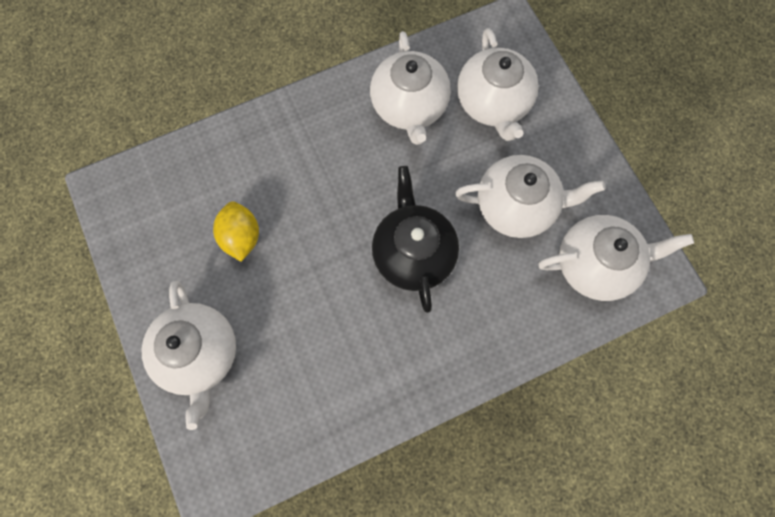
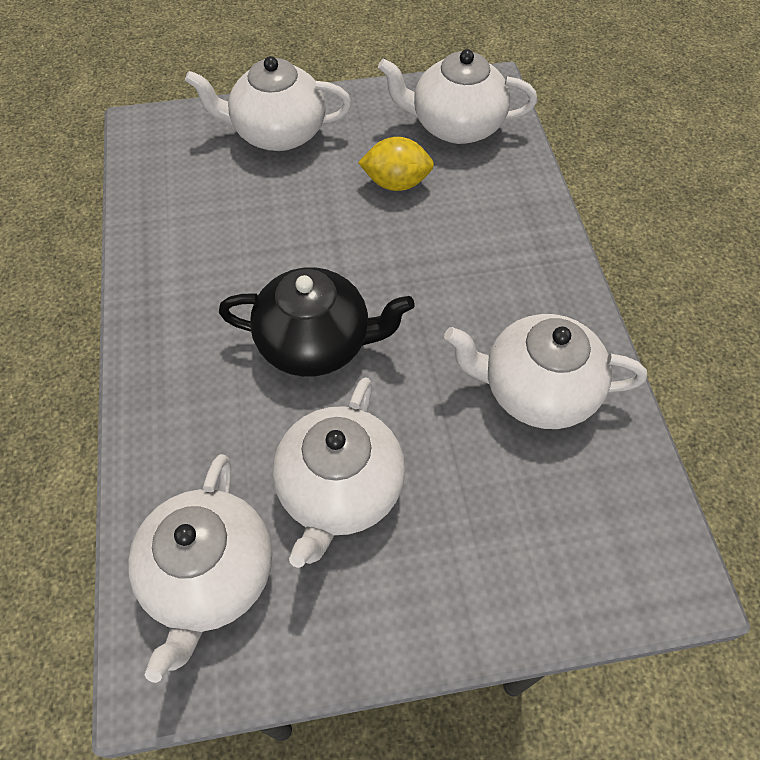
camera: 105 degrees right, 15 degrees down
white teapot [457,28,539,141] -> white teapot moved to [378,49,537,144]

